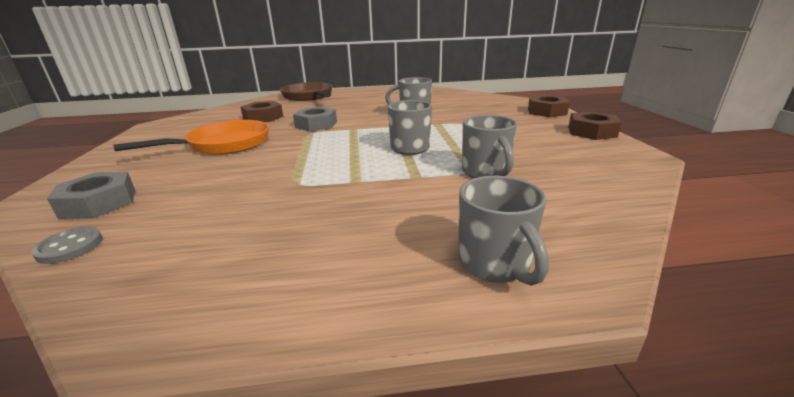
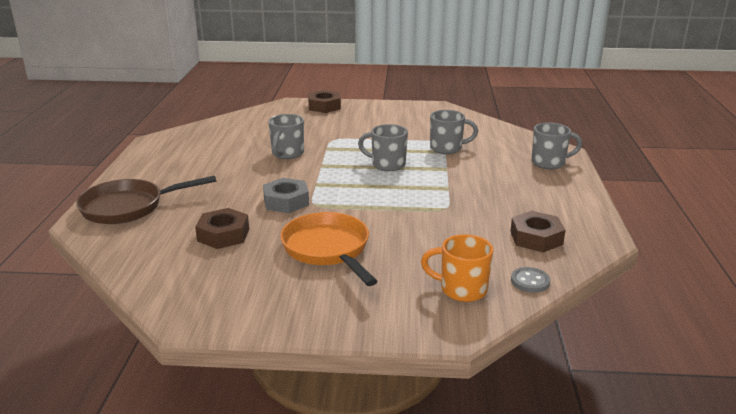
camera: 80 degrees left, 0 degrees up
grey nut [47,172,135,219] -> orange mug [421,234,493,302]
brown nut [568,111,622,140] -> brown nut moved to [510,211,565,252]

